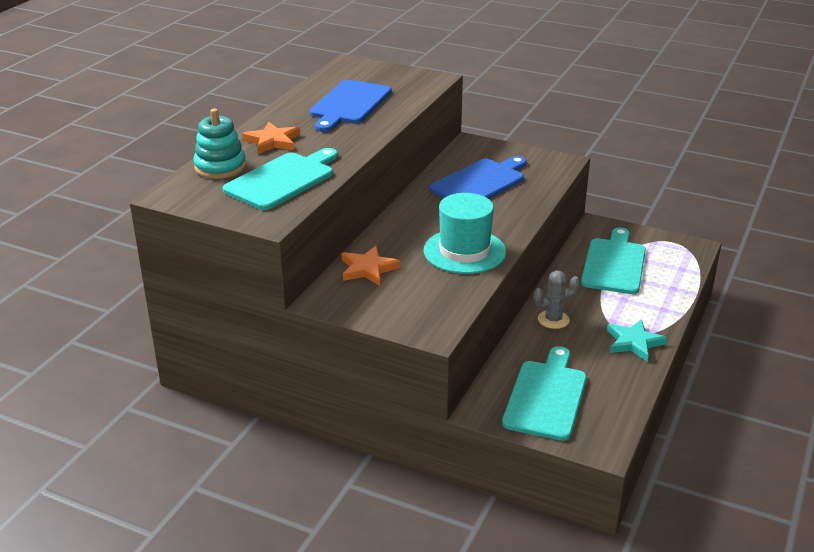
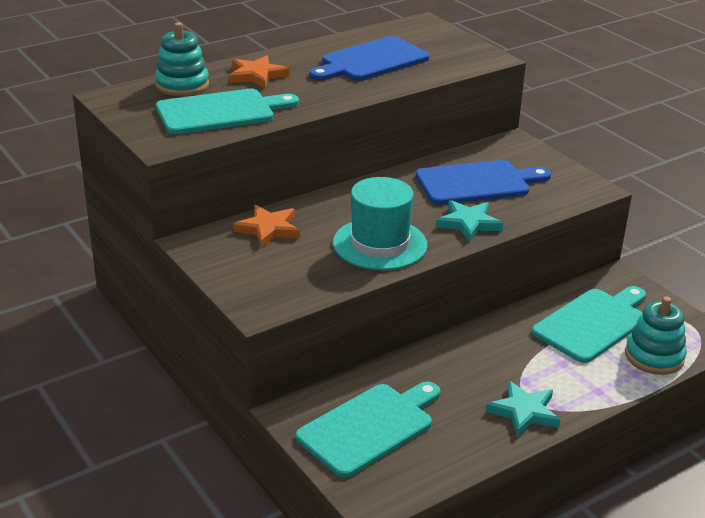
camera: 30 degrees right, 0 degrees up
grey cactus [533,271,580,329] -> none
none -> turquoise star [436,200,503,242]
none -> turquoise stacking toy [625,297,687,375]

